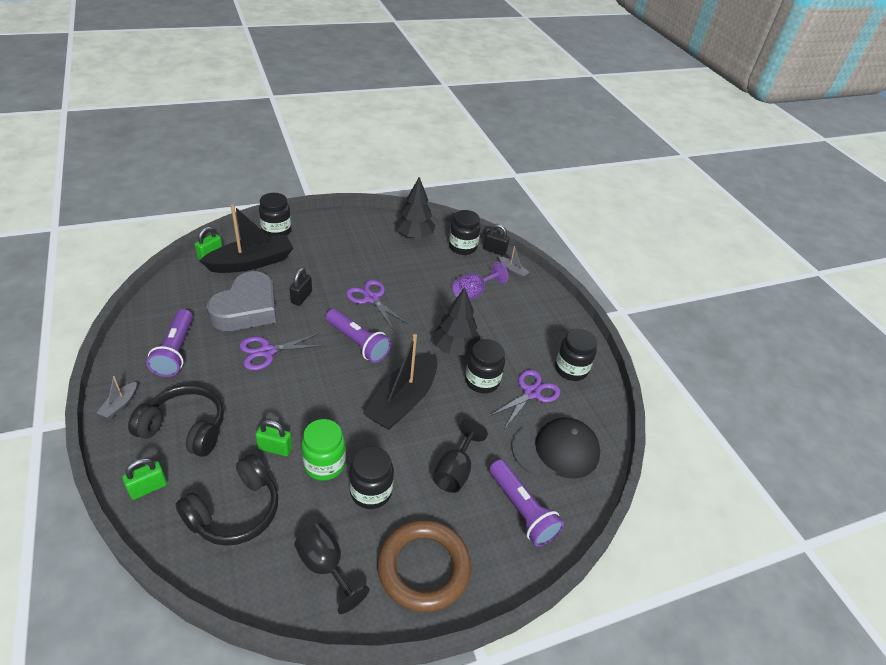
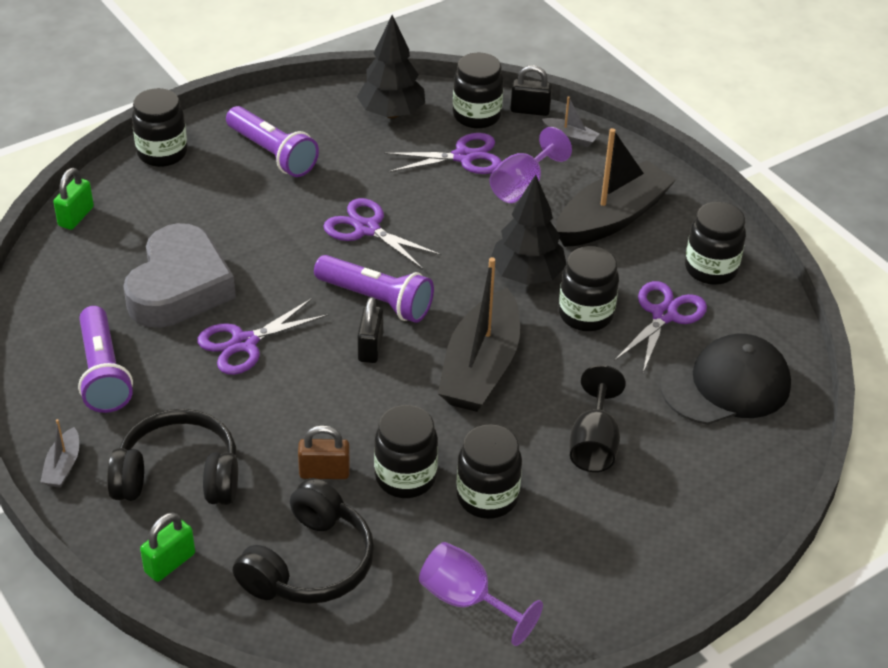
camera: 10 degrees left, 0 degrees up
black boat [199,204,293,273] -> black boat moved to [556,128,676,247]
green padlock [255,420,292,456] -> brown padlock [298,425,350,479]
black padlock [289,268,312,306] -> black padlock moved to [357,297,383,363]
black goblet [294,523,370,614] -> purple goblet [419,542,543,646]
green jar [301,419,346,481] -> black jar [374,405,438,498]
brown ring [377,520,471,612] -> none
purple flashlight [489,459,564,546] -> purple flashlight moved to [226,106,319,177]
none -> purple scissors [384,133,502,174]

